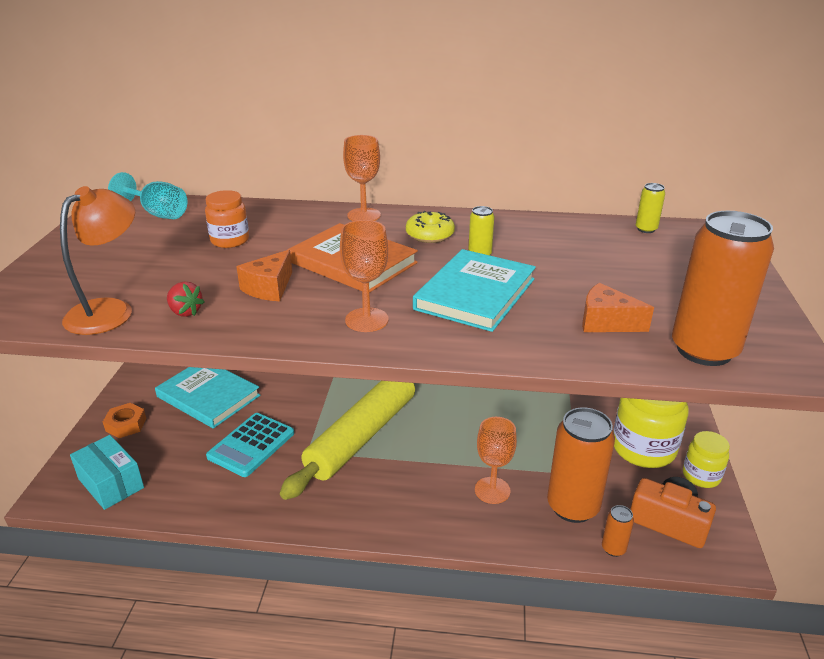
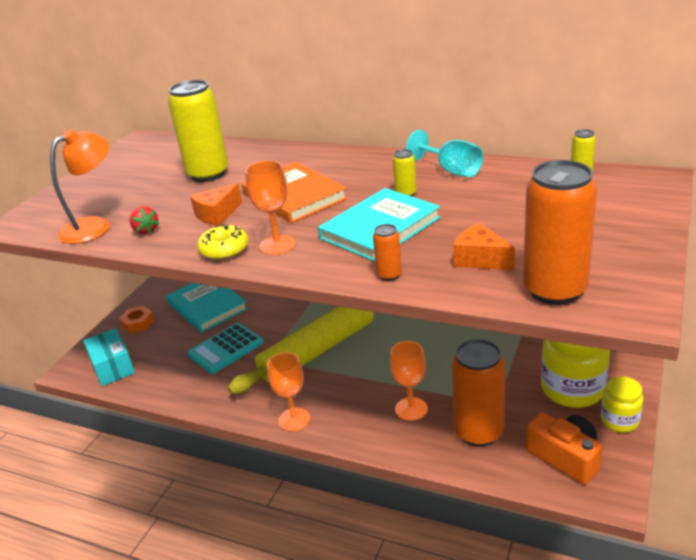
camera: 20 degrees right, 0 degrees up
turquoise goblet [108,172,187,219] -> turquoise goblet moved to [406,130,483,177]
orange jar [205,190,249,248] -> yellow can [168,80,229,182]
orange goblet [343,135,381,221] -> orange goblet moved to [267,352,310,431]
yellow donut [406,211,455,243] -> yellow donut moved to [197,224,248,260]
orange can [602,505,634,557] -> orange can moved to [373,224,402,281]

